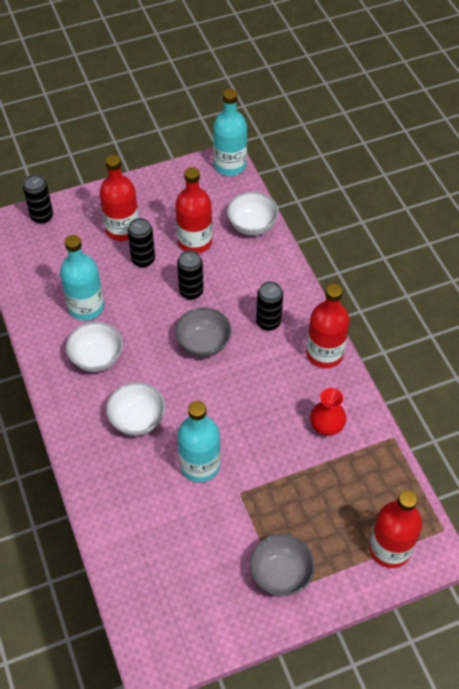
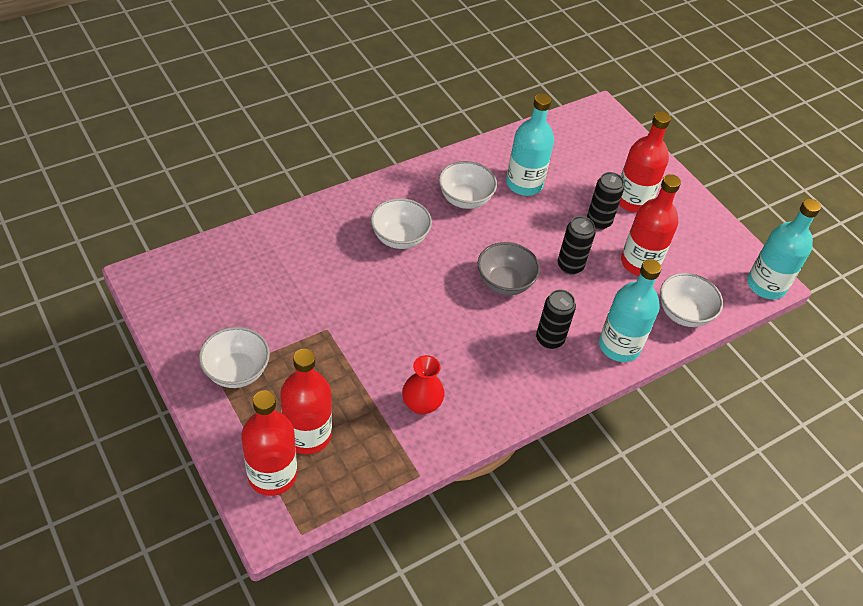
camera: 75 degrees right, 5 degrees down
black can [23,174,53,224] -> none
turquoise bottle [177,401,220,482] -> turquoise bottle moved to [599,259,662,362]
grey bowl [250,534,315,596] -> white bowl [199,327,270,388]
red bottle [306,284,350,368] -> red bottle moved to [280,349,332,455]

